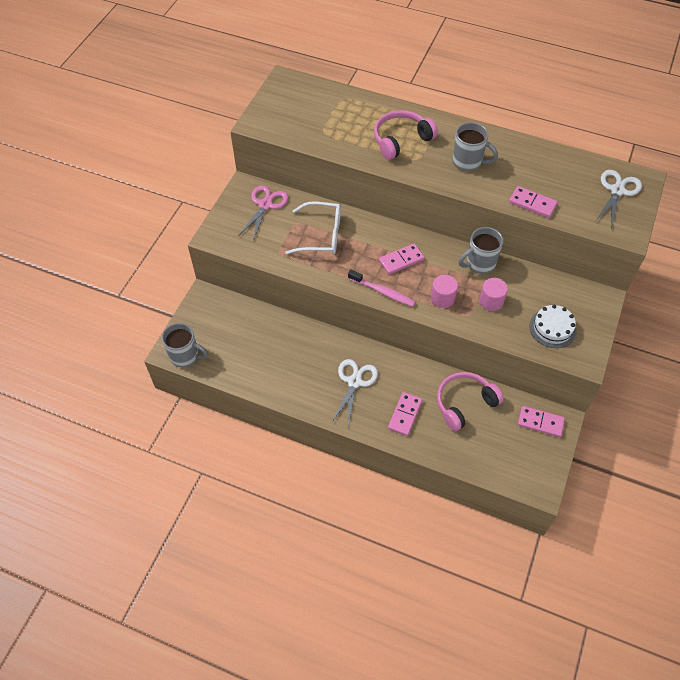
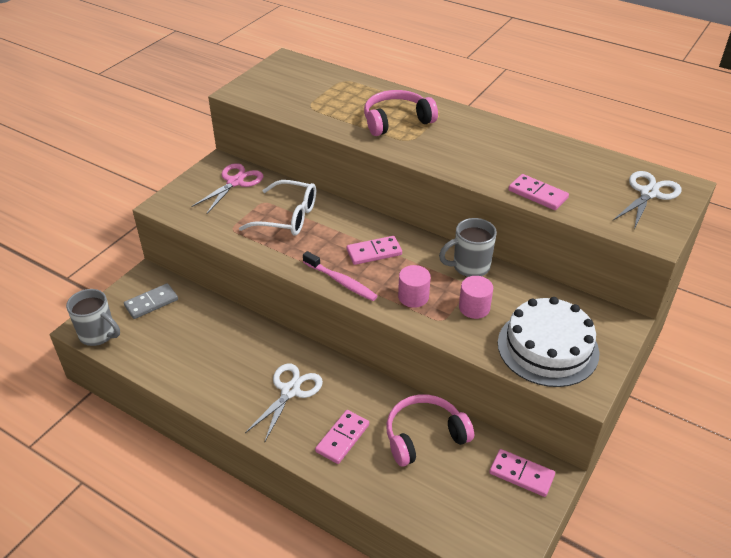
camera: 10 degrees right, 15 degrees down
grey mug [452,122,498,171] -> none
white cake [529,304,577,348] -> white cake [498,297,599,387], size x1.63
none -> grey domino [124,283,178,319]

